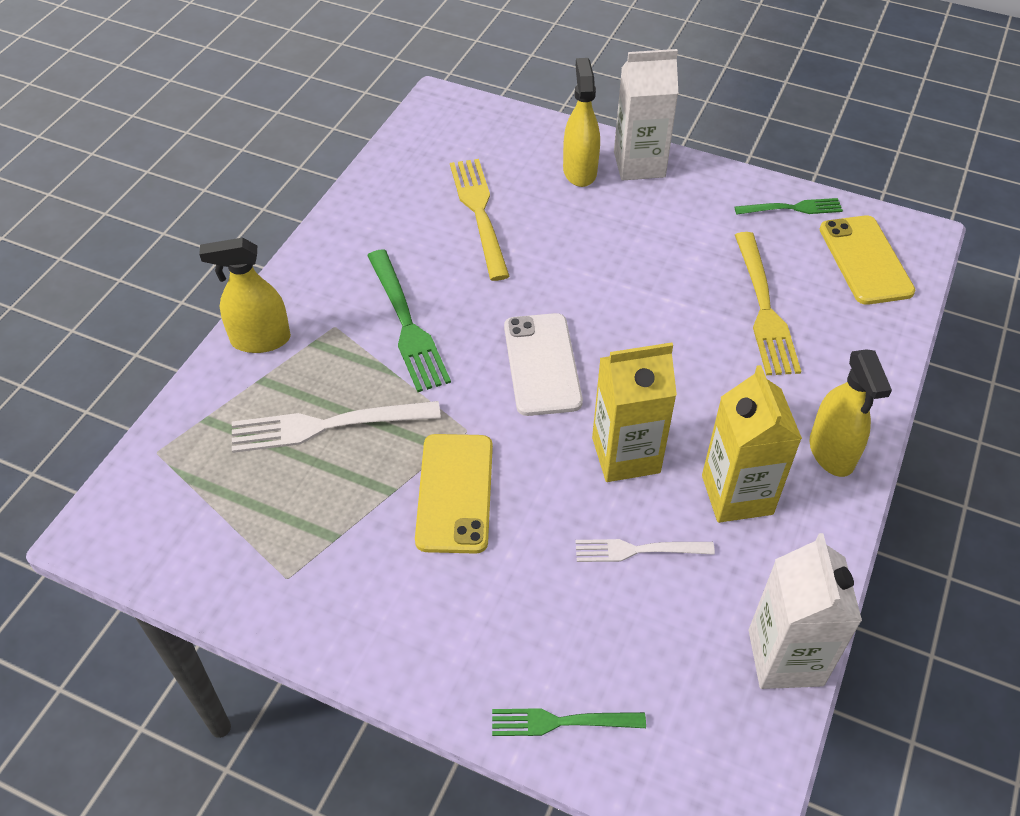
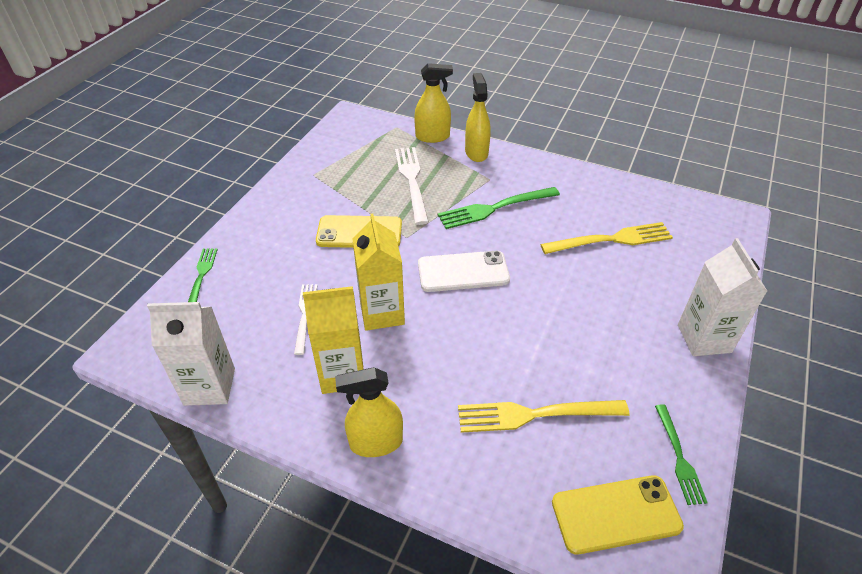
camera: 90 degrees right, 5 degrees down
yellow spray bottle [563,58,600,187] -> yellow spray bottle moved to [414,63,453,143]

